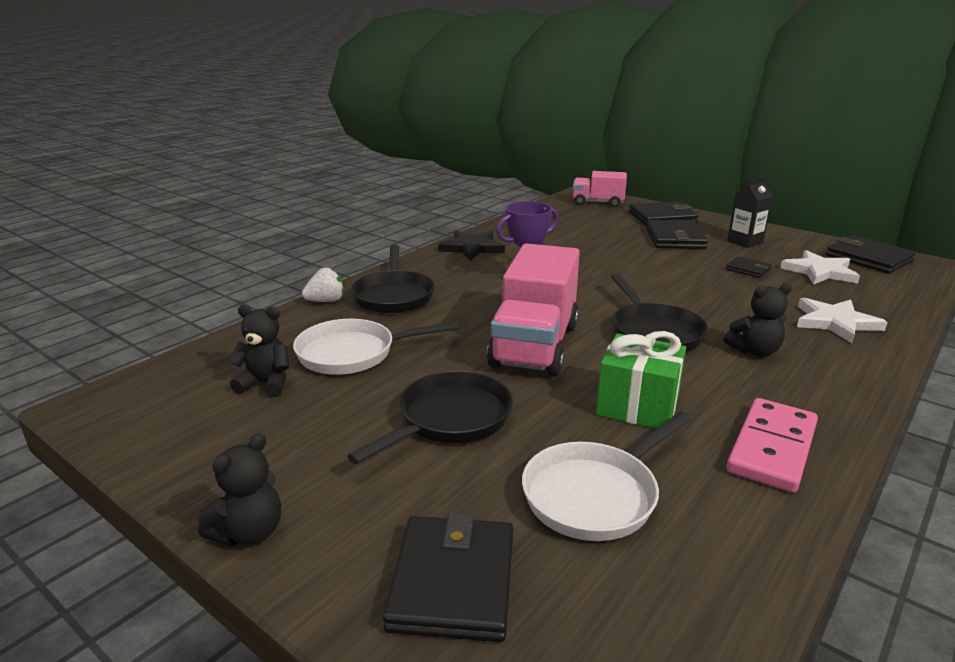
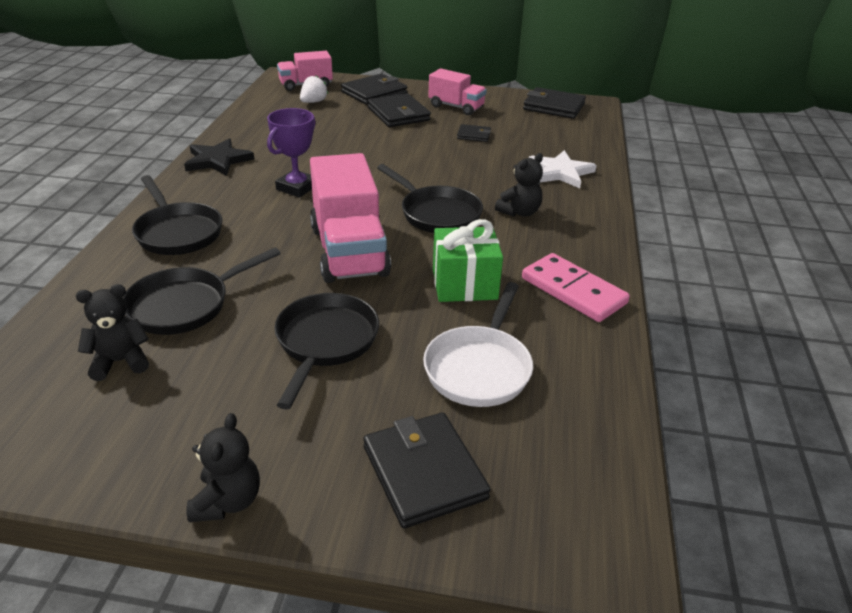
camera: 30 degrees left, 10 degrees up
white pan [293,319,459,375] -> black pan [123,247,281,335]
white strawberry [302,267,344,302] -> white strawberry moved to [300,75,328,103]
pink domino [726,398,818,493] -> pink domino turned 45 degrees counterclockwise [522,253,630,322]
black carton [727,177,773,248] -> pink truck [428,68,487,115]
white star [780,250,860,285] -> none

